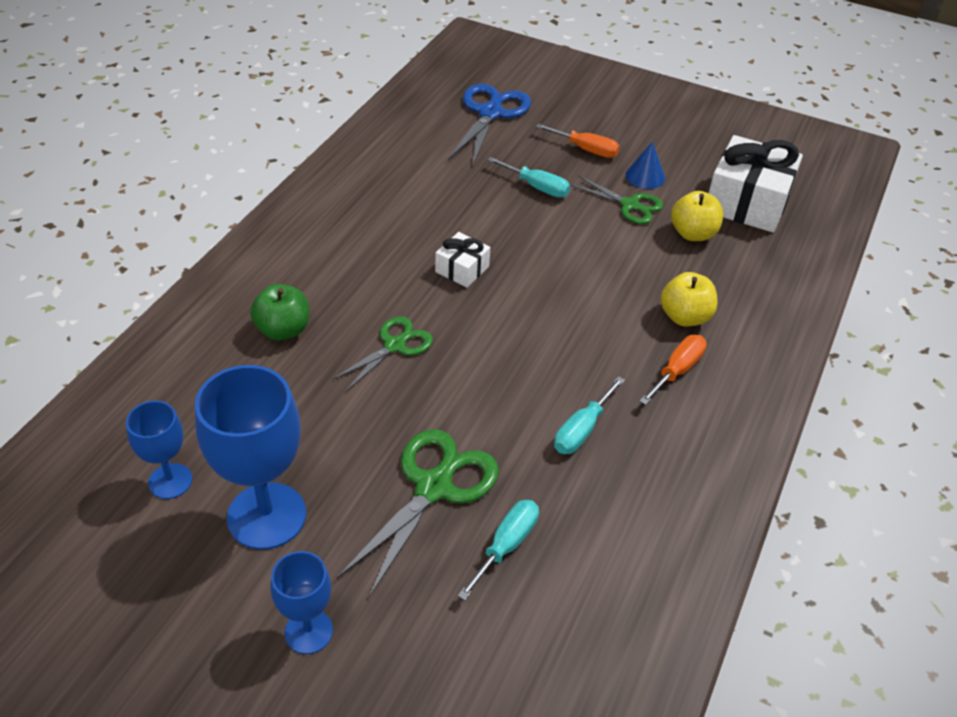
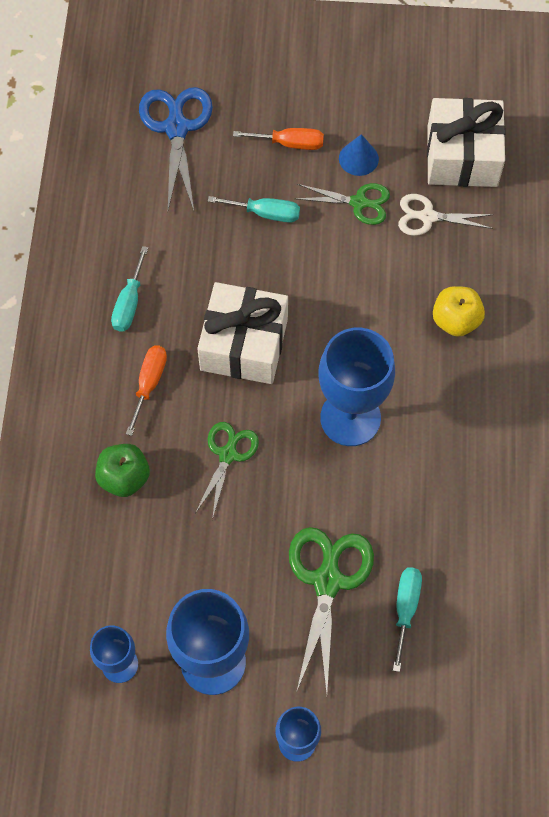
camera: 20 degrees left, 20 degrees up
white gift [435,232,490,288] -> white gift [197,282,288,384], size x1.98
turquoise screwdriver [554,376,625,454] -> turquoise screwdriver moved to [111,246,148,332]
orange screwdriver [639,335,707,405] -> orange screwdriver moved to [126,346,167,436]
yellow apple [671,191,723,241] -> white scissors [398,194,493,236]
none -> blue goblet [319,328,395,446]

